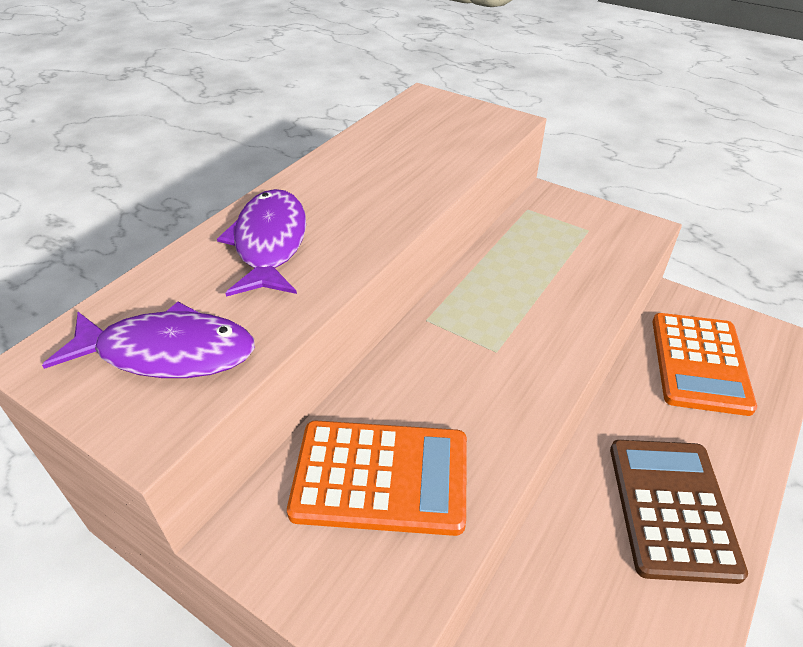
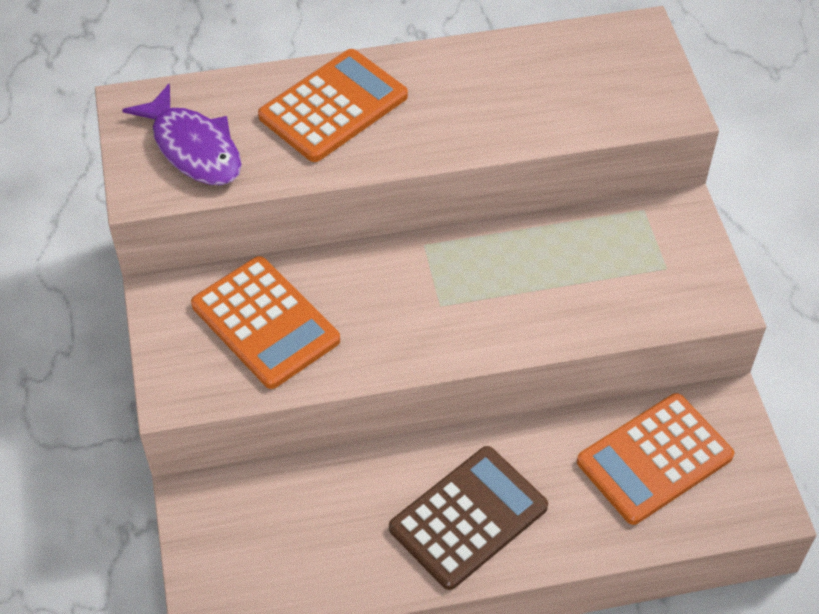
camera: 45 degrees right, 10 degrees up
purple fish [217,189,306,297] -> orange calculator [258,49,408,162]

